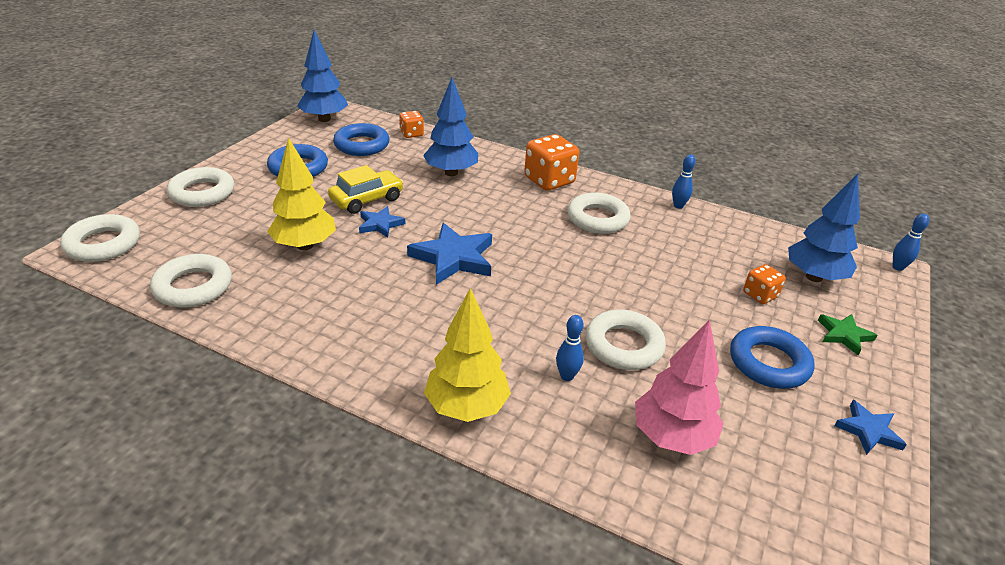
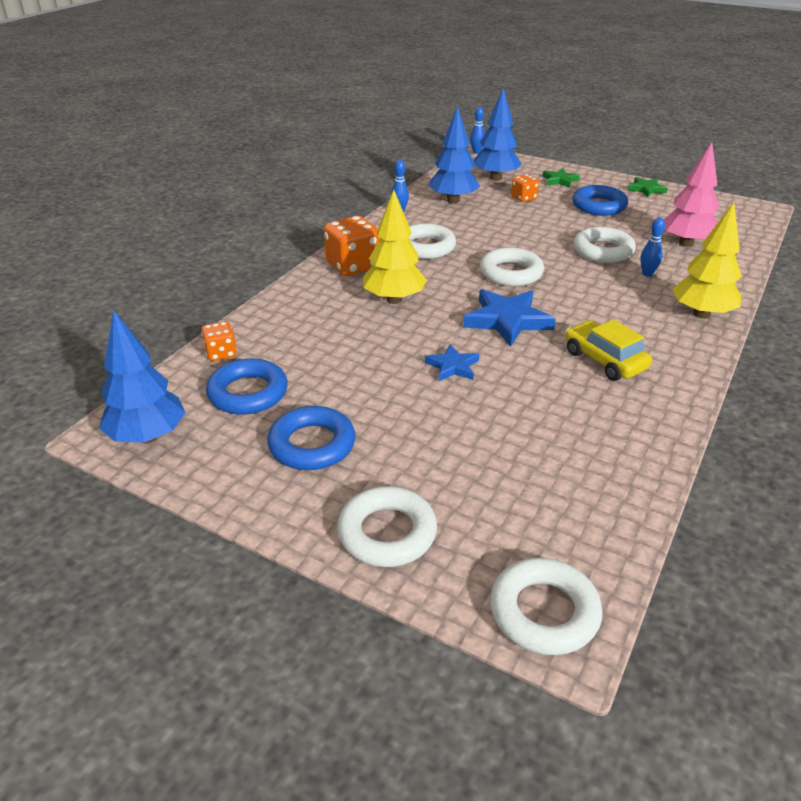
camera: 85 degrees left, 0 degrees up
white ring [150,254,232,308] -> white ring moved to [480,247,544,286]
yellow tree [267,137,336,250] -> yellow tree moved to [363,190,427,304]
yellow car [328,165,404,214] -> yellow car moved to [566,319,652,381]
blue tree [423,78,478,176] -> blue tree moved to [428,106,480,203]
blue star [834,400,907,455] -> green star [628,177,668,197]

